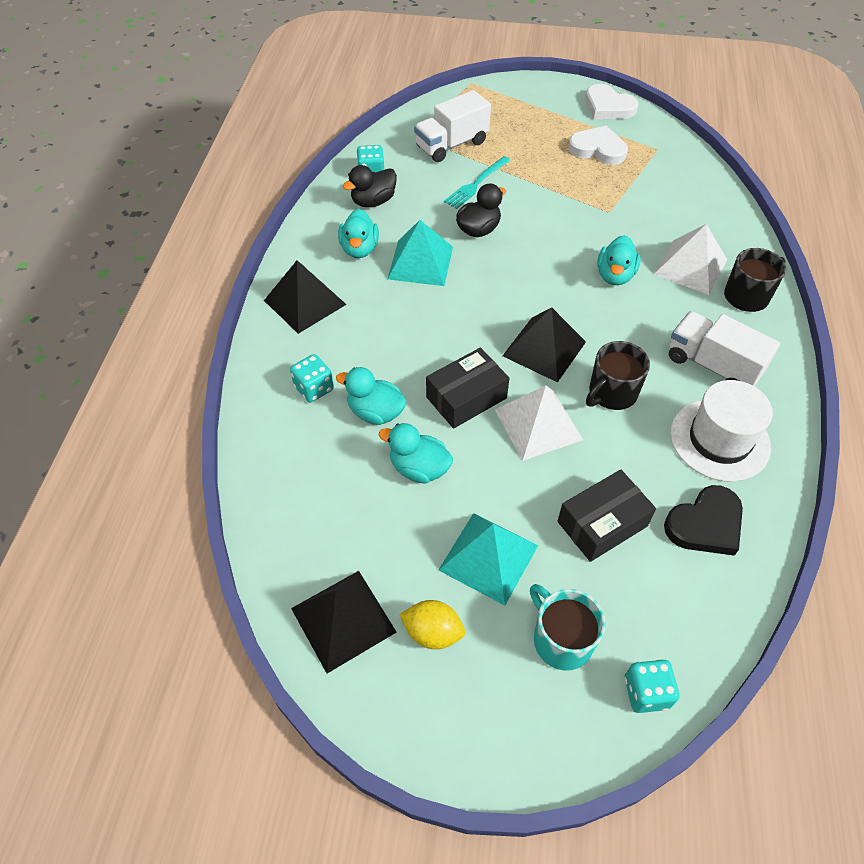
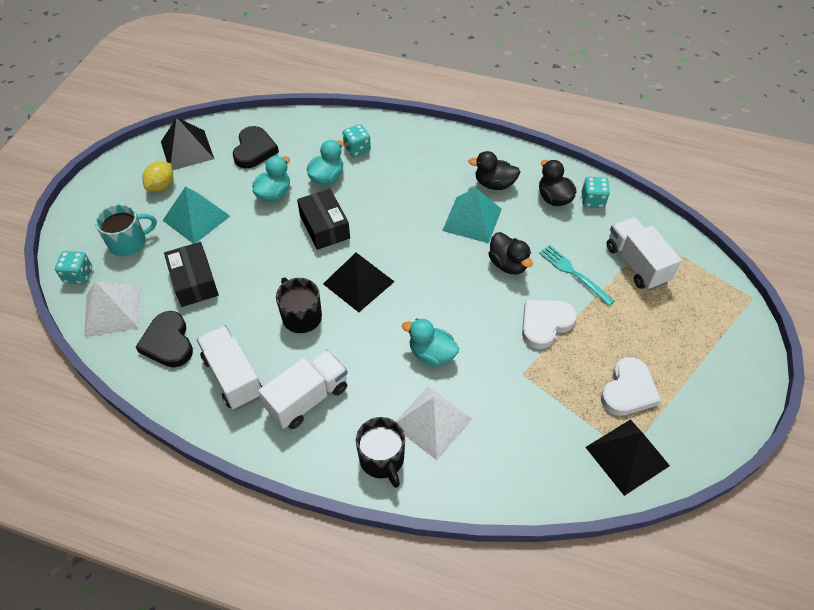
camera: 100 degrees right, 0 degrees up
black pyramid [264,260,347,334] -> black pyramid moved to [585,420,670,496]
turquoise duck [338,209,379,258] -> black duck [468,151,520,190]
white pyramid [495,385,583,461] -> white pyramid moved to [84,281,139,337]
white heart [585,84,638,119] -> white heart moved to [522,300,577,349]
white hat [670,380,773,482] -> white truck [197,326,262,409]
none -> black heart [233,126,279,168]

